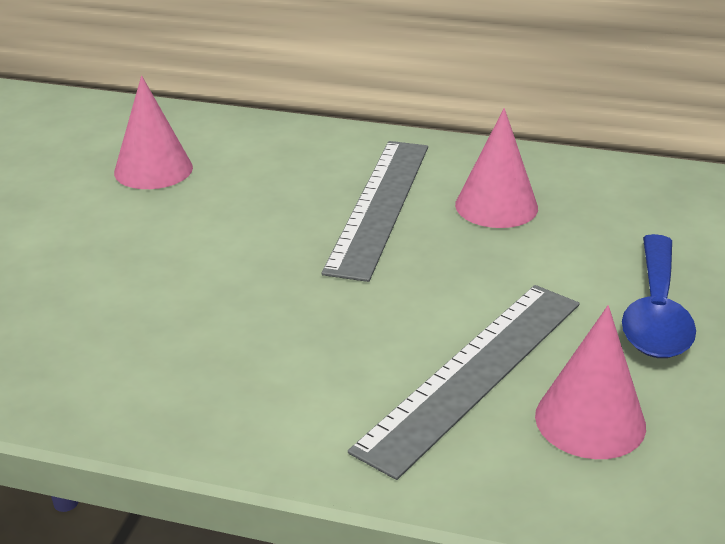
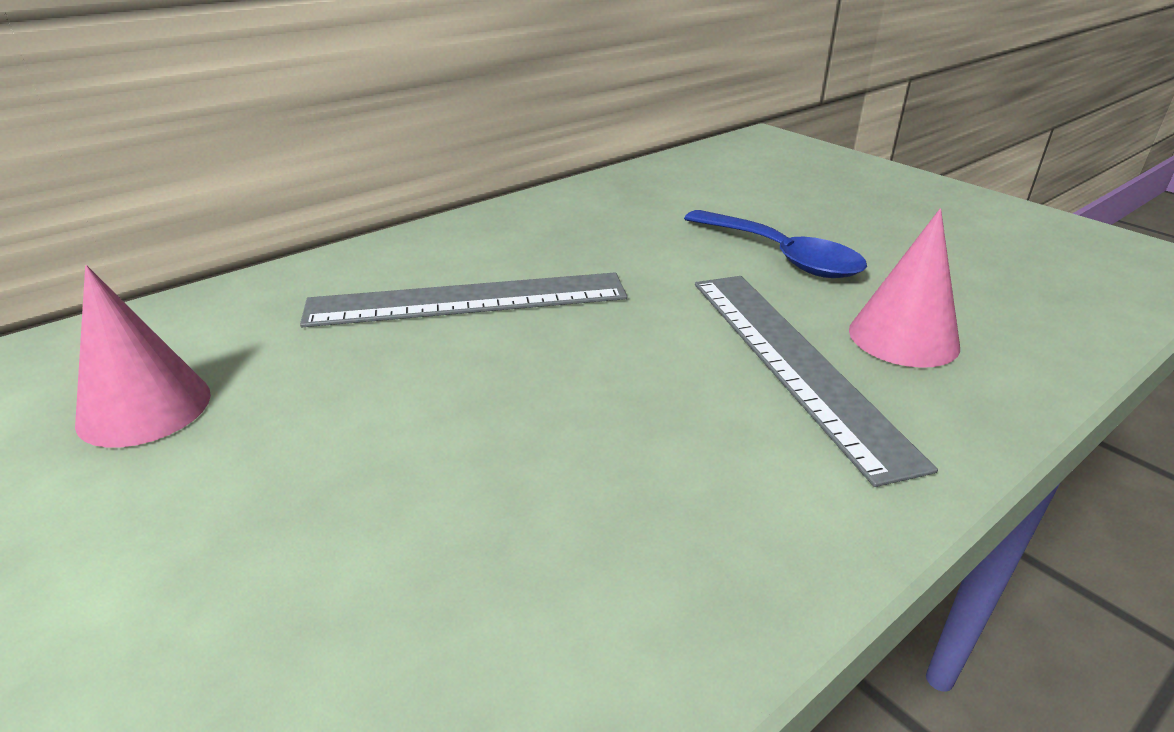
camera: 55 degrees left, 0 degrees up
grey ruler [321,141,428,282] -> grey ruler turned 60 degrees counterclockwise [300,272,627,327]
pink cone [455,108,538,228] -> none

